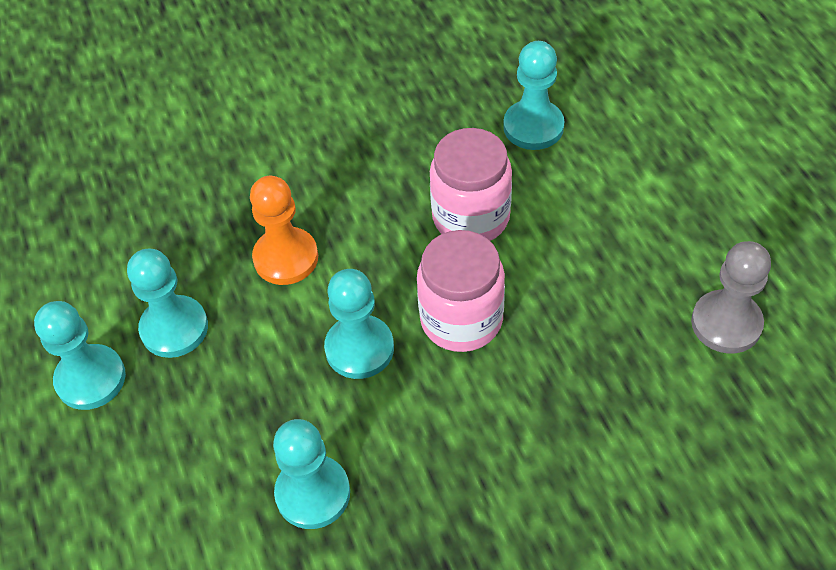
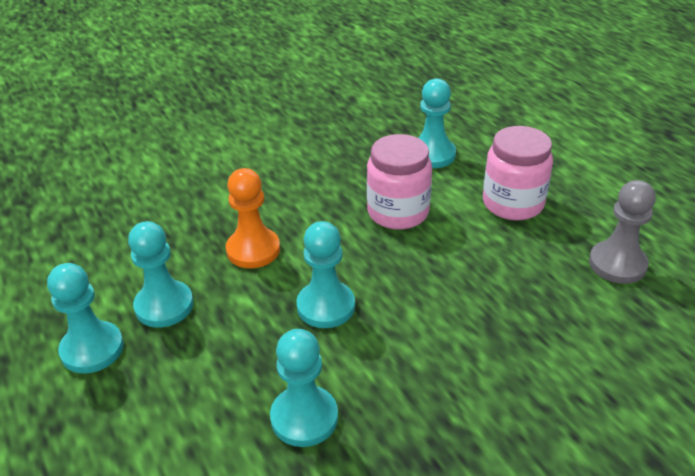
camera: 10 degrees left, 15 degrees down
pink jar [417,230,505,352] -> pink jar moved to [483,126,553,221]

